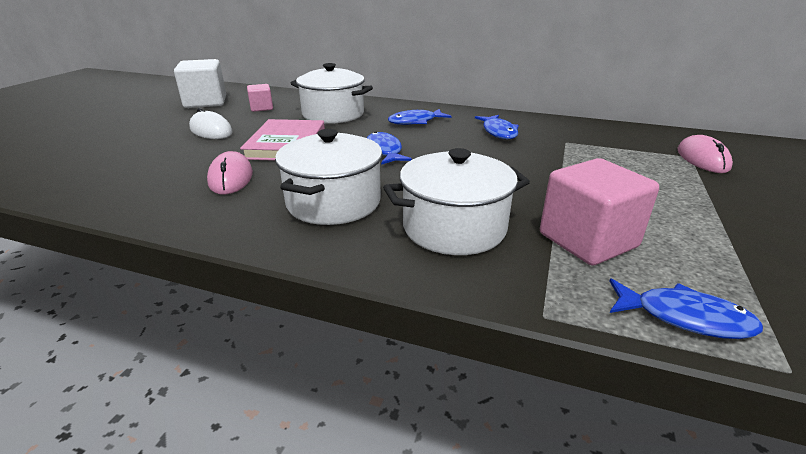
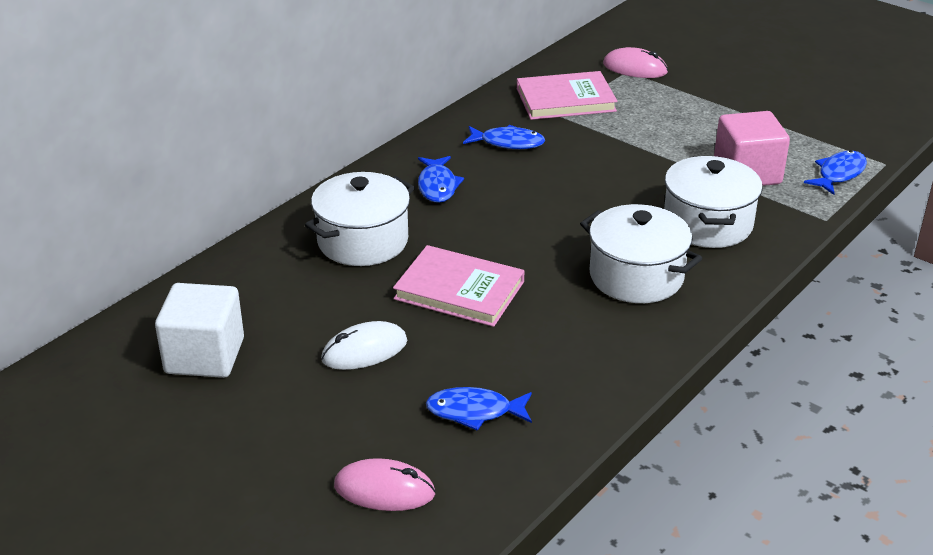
camera: 70 degrees left, 5 degrees up
pink mouse [207,151,253,195] -> pink mouse moved to [334,458,436,511]
pink cube [247,84,273,112] -> none
blue fish [367,132,412,165] -> blue fish moved to [426,387,532,431]
none -> pink book [517,71,618,120]

